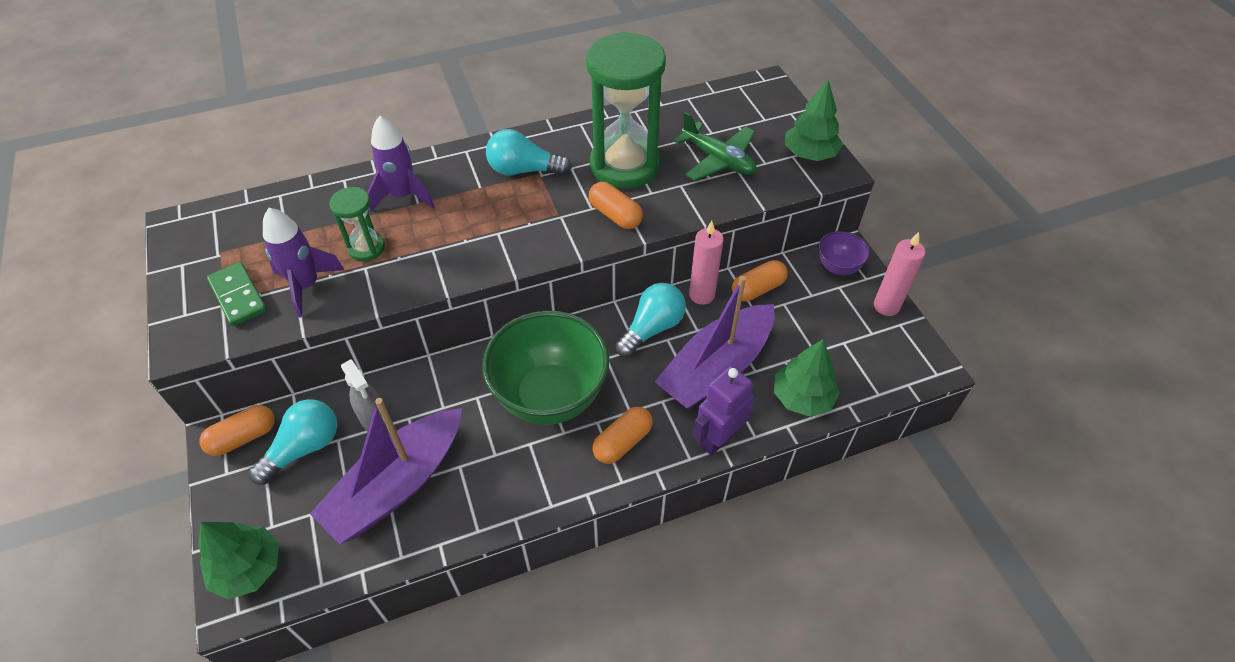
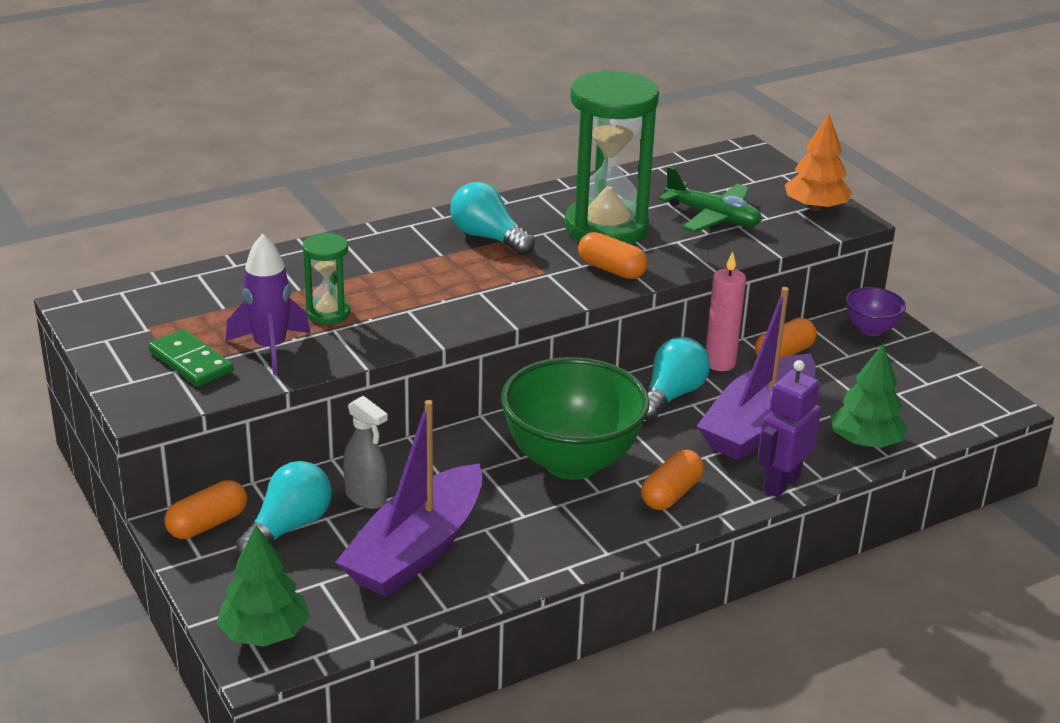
camera: 10 degrees left, 20 degrees down
purple rocket [367,116,435,211] -> none
turquoise light bulb [486,129,572,176] -> turquoise light bulb turned 45 degrees clockwise [450,182,535,255]
green tree [785,80,843,161] -> orange tree [785,114,852,211]
pink candle [874,232,926,316] -> none

